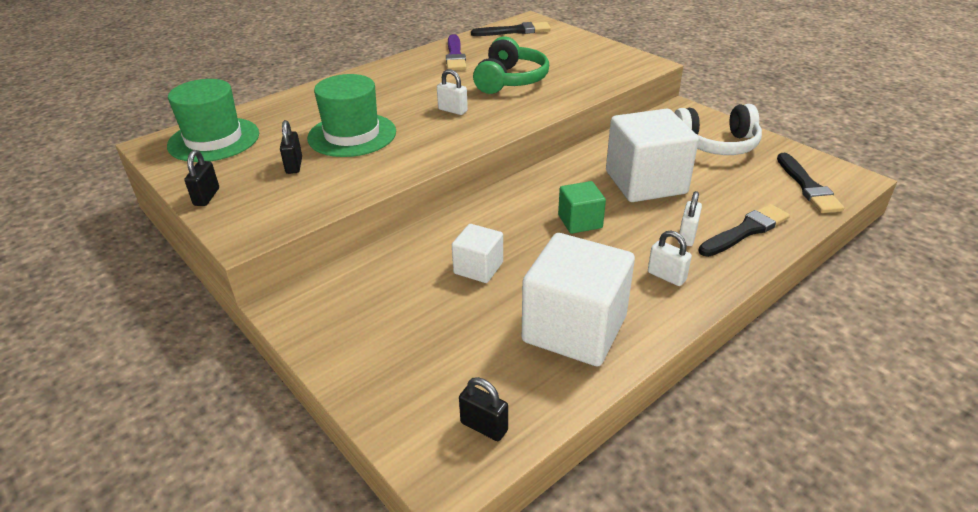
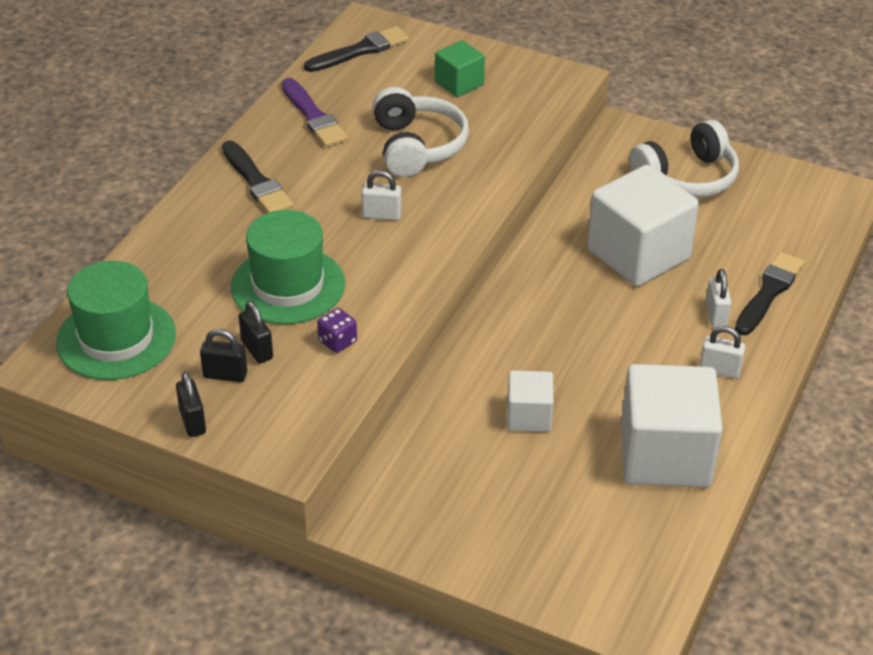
camera: 25 degrees left, 5 degrees up
black padlock [459,377,508,441] -> black padlock moved to [200,329,247,382]
green headphones [473,36,549,94] -> white headphones [372,87,469,177]
green cube [558,181,606,234] -> green cube moved to [435,40,485,97]
black brush [777,153,844,213] -> black brush moved to [222,140,293,213]
none -> purple dice [317,308,357,353]

